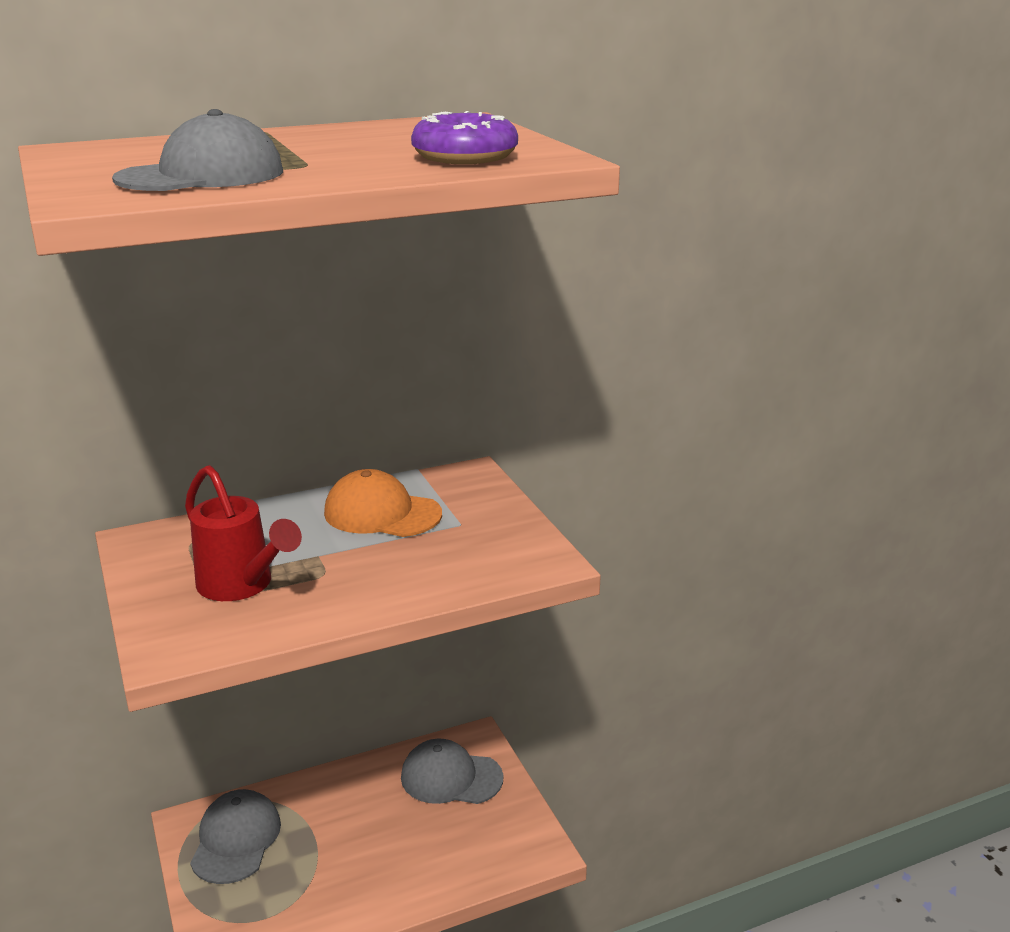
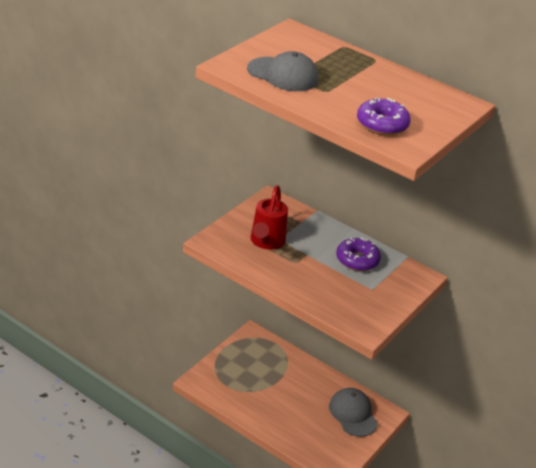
camera: 55 degrees right, 10 degrees up
grey cap [190,789,281,884] -> none
orange cap [324,469,442,537] -> purple donut [336,237,381,271]

